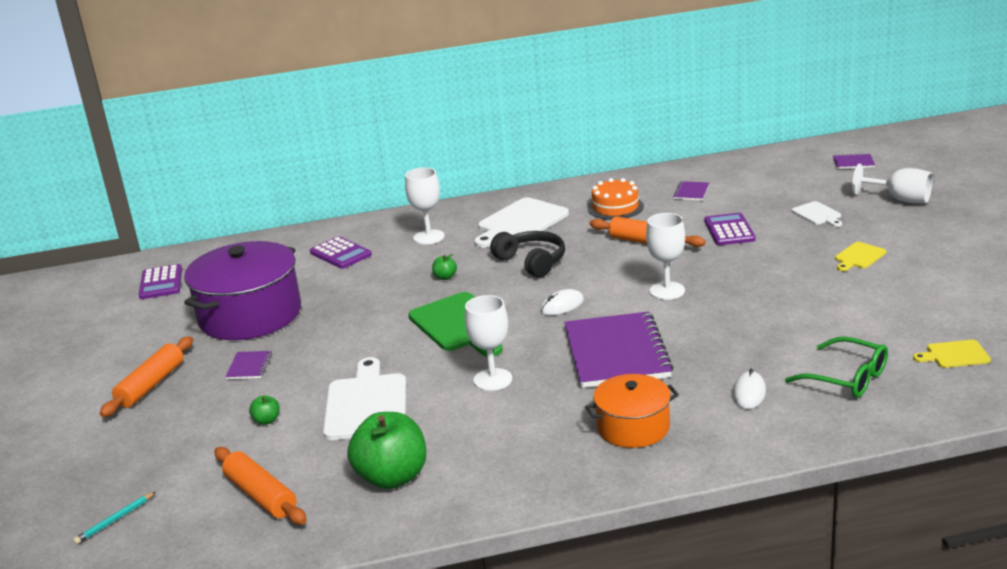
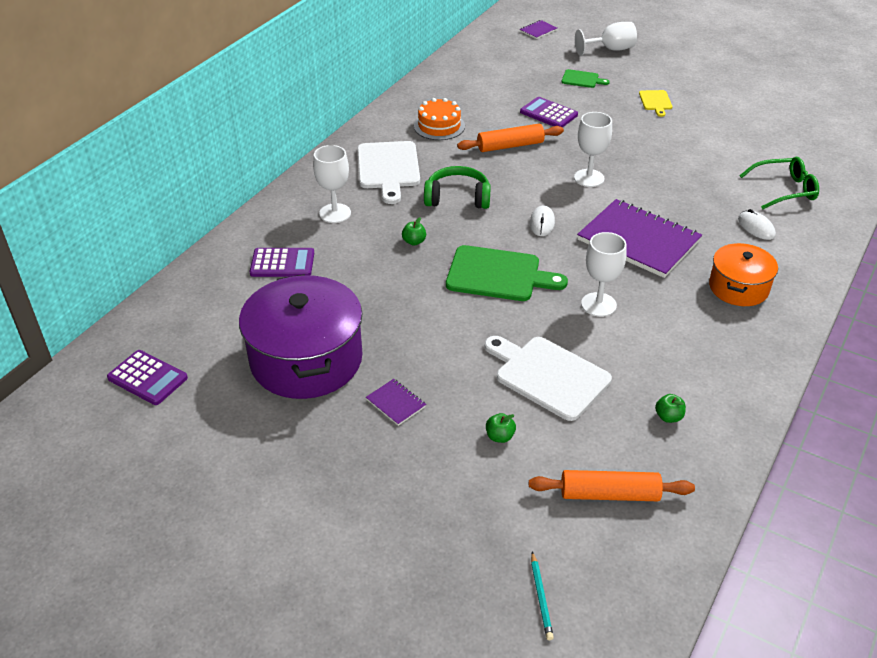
camera: 50 degrees left, 15 degrees up
orange rolling pin [100,336,193,417] -> none
green apple [347,412,426,489] -> green apple [655,394,686,423], size x0.42
black headphones [490,231,565,277] -> green headphones [424,166,491,209]
purple notebook [673,181,709,200] -> none
white cutting board [792,201,842,227] -> green cutting board [562,69,610,88]
yellow cutting board [913,340,991,368] -> none

